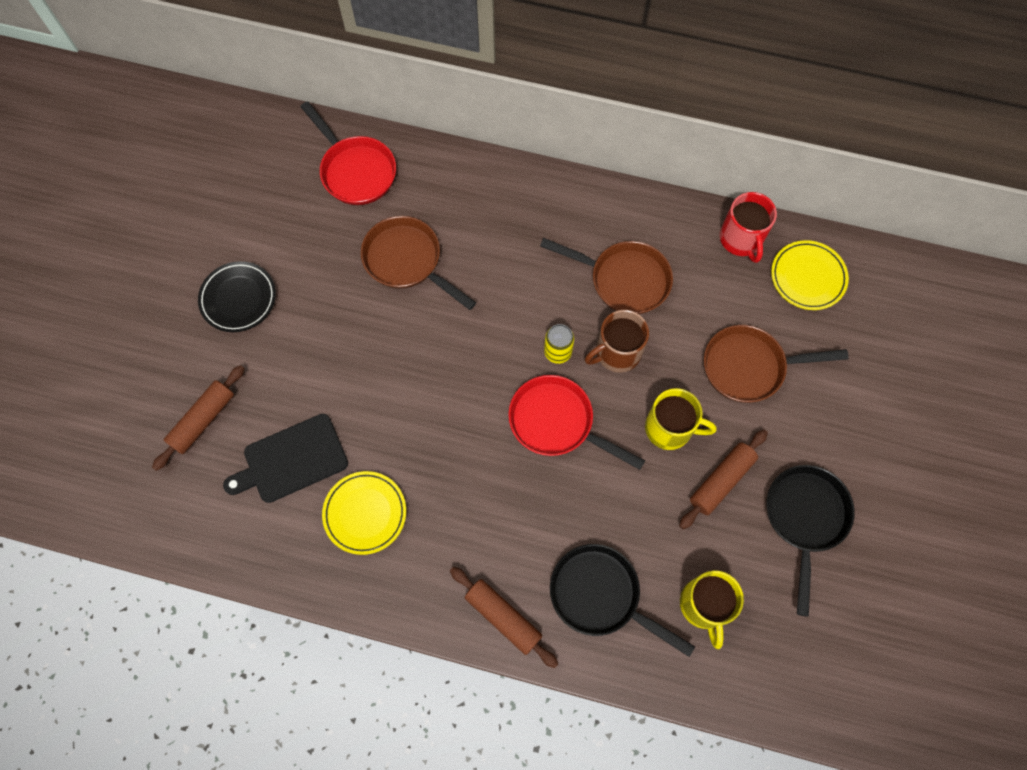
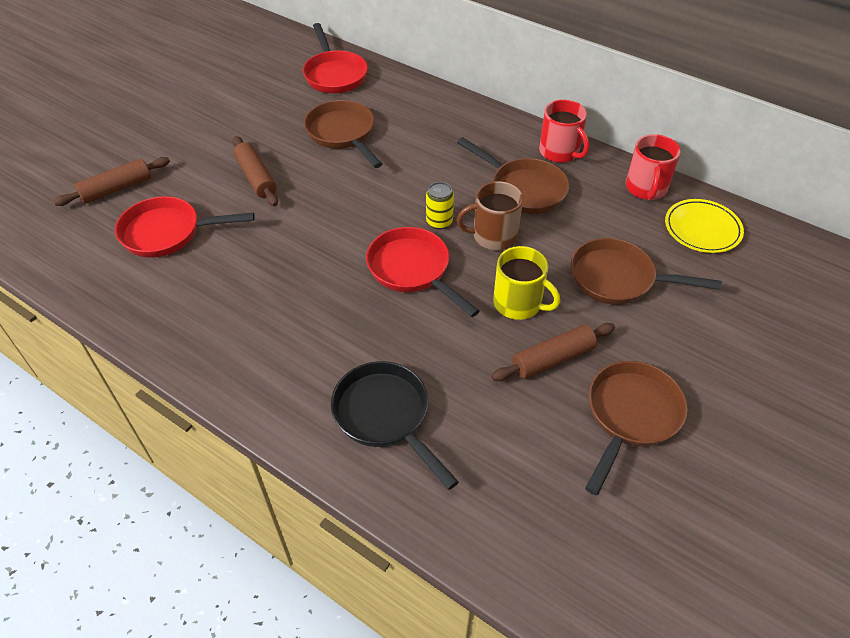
camera: 20 degrees right, 20 degrees down
black plate [198,261,276,332] -> none
black cutting board [223,414,348,503] -> red pan [115,196,255,258]
yellow plate [322,471,406,555] -> none
brown rolling pin [450,567,558,668] -> brown rolling pin moved to [233,136,278,206]
yellow mug [680,571,744,649] -> none
black pan [767,465,855,617] -> brown pan [585,361,688,495]
none -> red mug [539,100,589,163]

